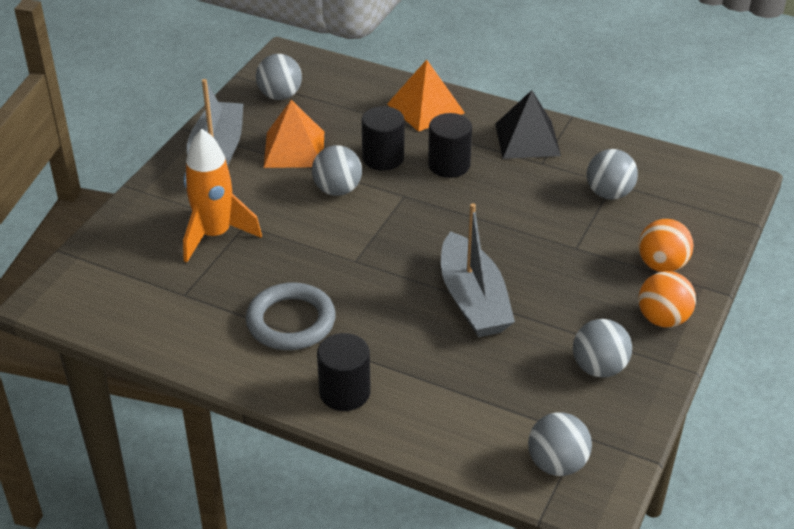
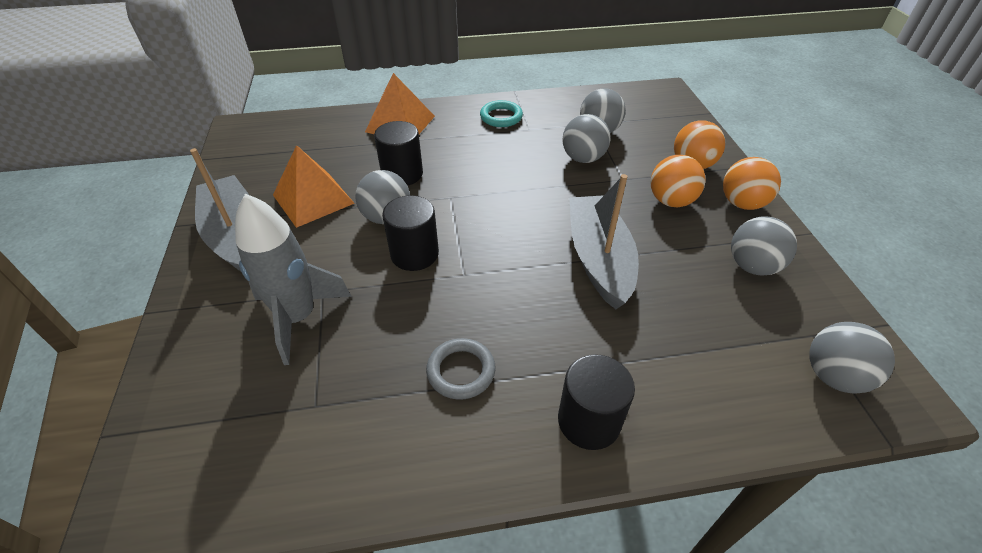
camera: 35 degrees left, 5 degrees up
orange rocket [183,129,262,262] -> grey rocket [235,194,352,365]
grey ring [246,283,336,350] -> grey ring [426,338,496,400], size x0.64
grey ball [256,54,302,100] -> grey ball moved to [562,114,611,163]
black cylinder [428,113,472,178] -> black cylinder moved to [382,195,439,271]
grey boat [441,203,515,337] -> grey boat turned 135 degrees counterclockwise [569,174,639,309]
black pyramid [495,90,561,159] -> turquoise ring [480,100,523,127]
none -> orange ball [651,155,706,207]

